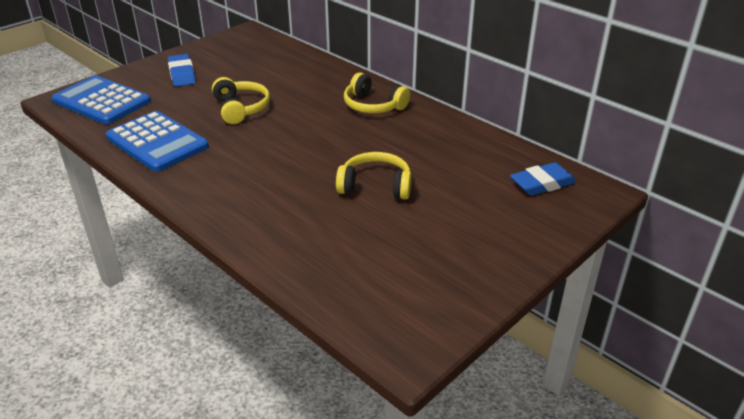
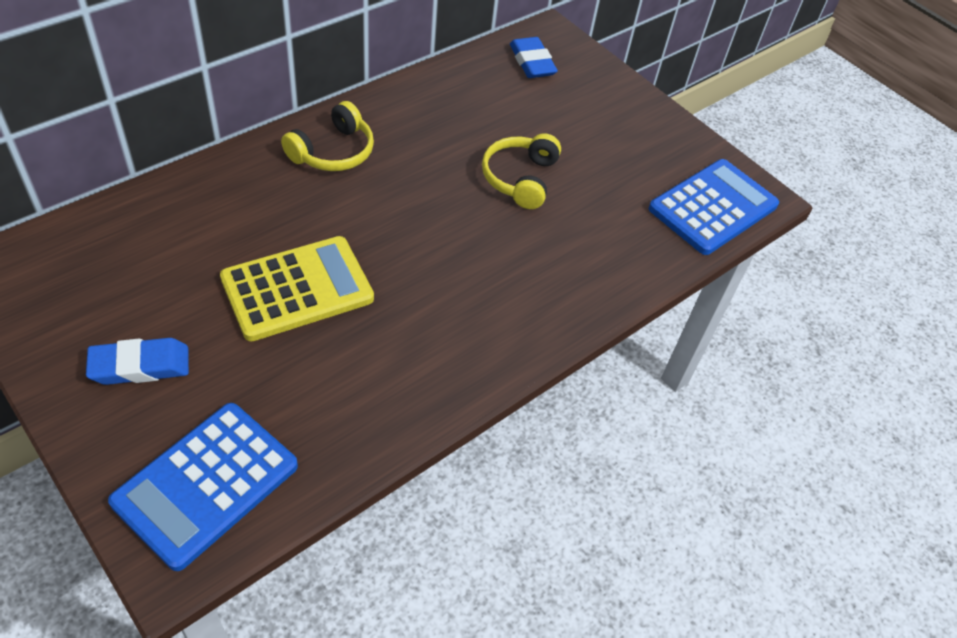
camera: 90 degrees left, 15 degrees up
blue calculator [106,111,209,172] -> blue calculator moved to [649,159,779,255]
yellow headphones [212,77,270,124] -> yellow calculator [220,236,374,341]

